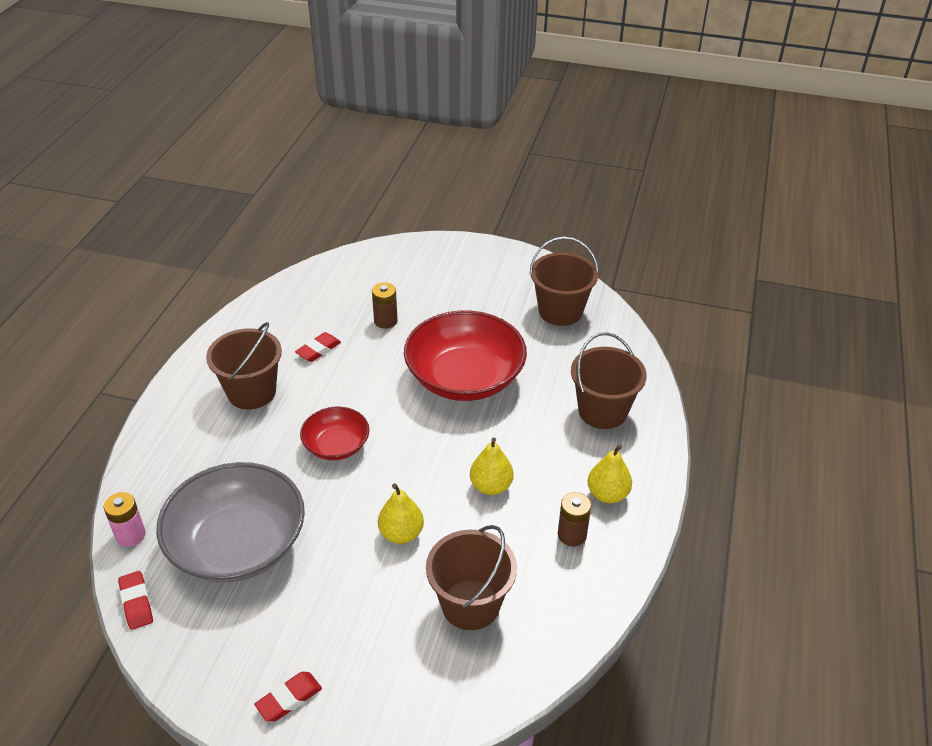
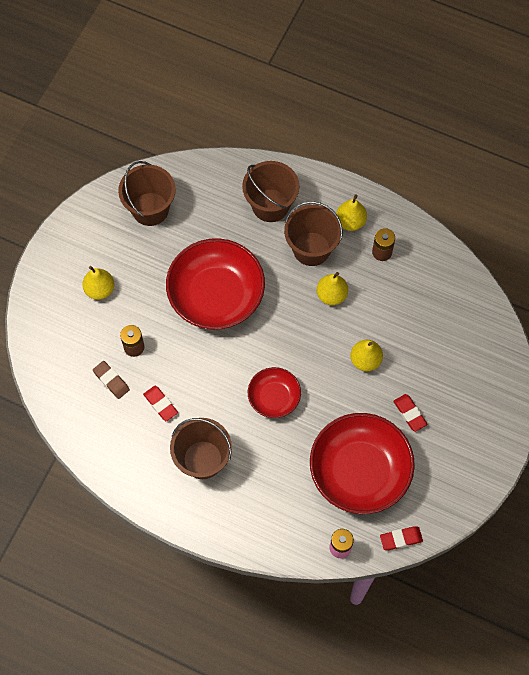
camera: 80 degrees left, 25 degrees up
grey bowl [156,462,305,583] -> red bowl [310,413,415,514]
red eraser [254,672,322,722] -> red eraser moved to [394,394,428,432]
brown bucket [426,525,517,630] -> brown bucket moved to [284,201,343,266]
none -> yellow pear [82,266,114,300]
none -> brown eraser [93,361,130,399]

